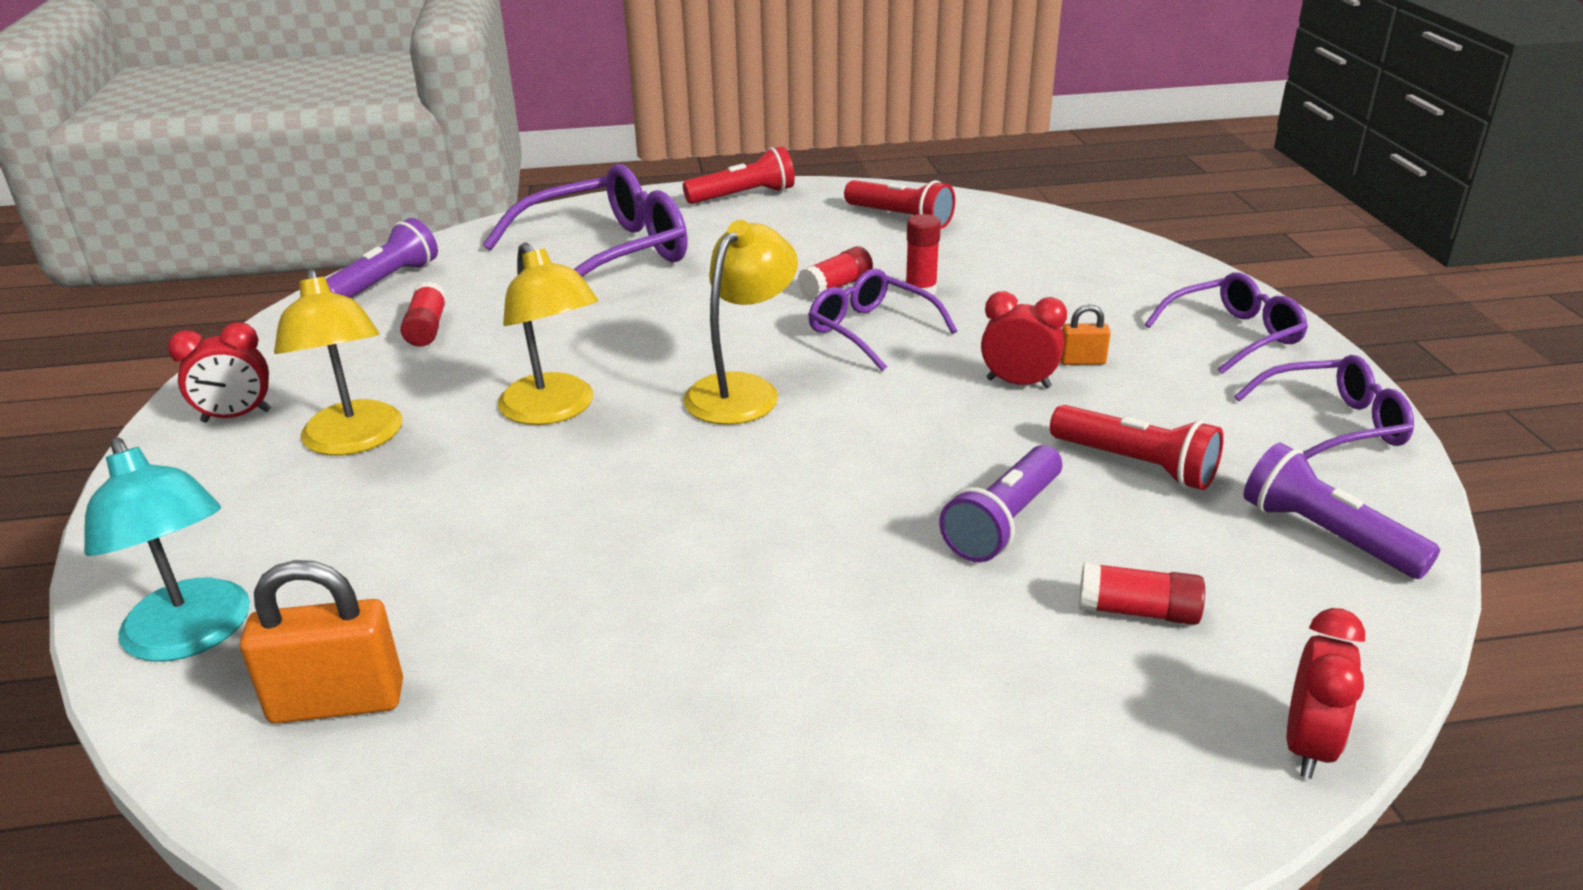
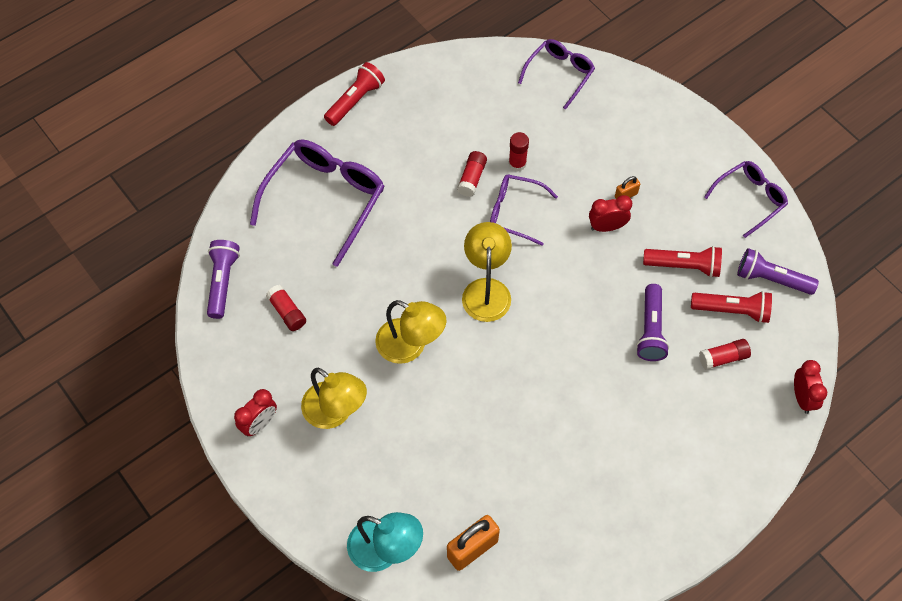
camera: 30 degrees left, 30 degrees up
red flashlight [844,180,955,229] -> red flashlight moved to [691,291,772,323]
purple glasses [1145,272,1308,374] -> purple glasses moved to [518,39,595,110]

